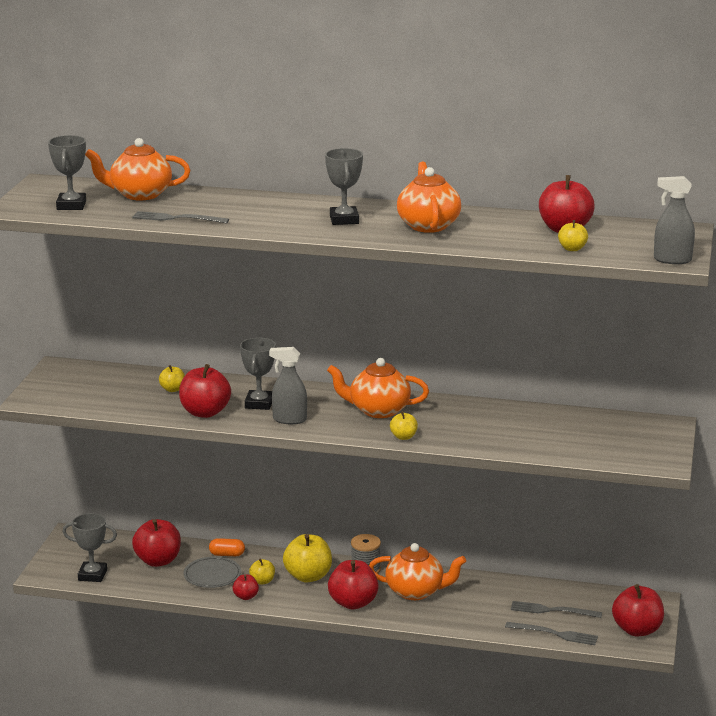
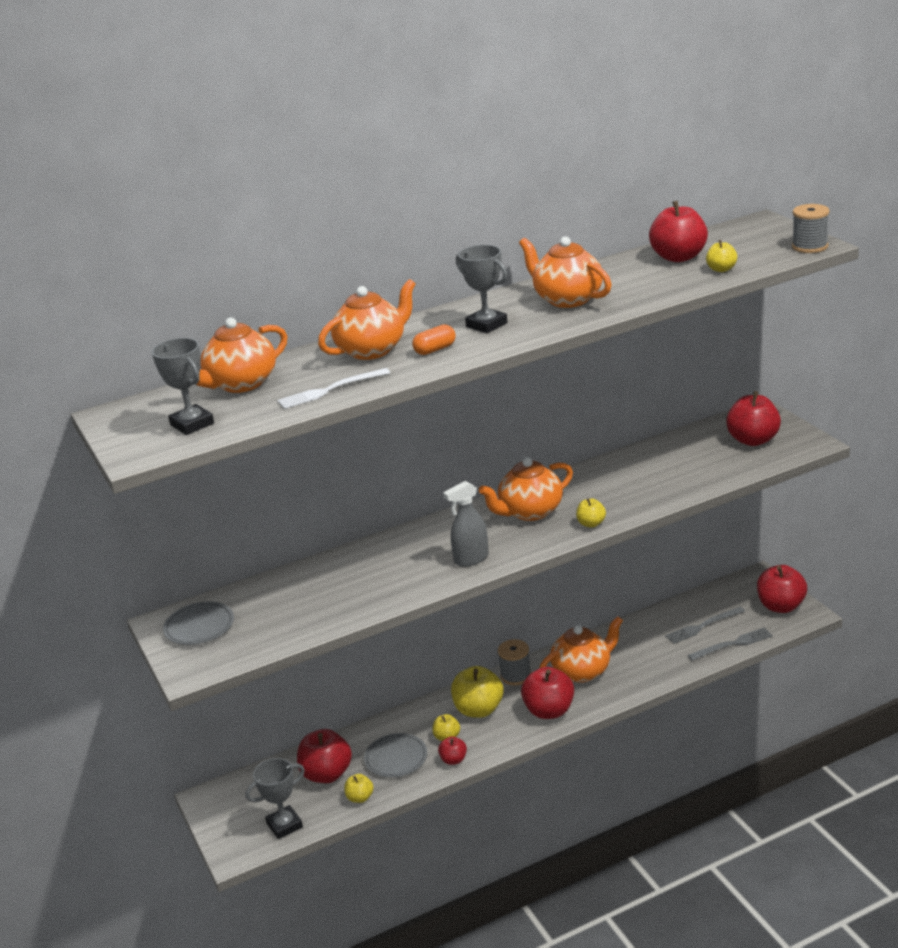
camera: 35 degrees left, 5 degrees up
grey fork [132,211,229,223] -> white fork [278,368,390,409]
yellow apple [159,365,185,392] -> yellow apple moved to [344,774,374,803]
red apple [179,364,231,418] -> red apple moved to [726,391,781,446]
orange capsule [209,538,245,556] -> orange capsule moved to [412,324,456,355]
grey trophy [240,338,276,410] -> none
grey spray bottle [654,176,695,264] -> grey spool [792,204,830,253]
none -> grey plate [163,601,234,645]
none -> orange teapot [318,279,416,360]

